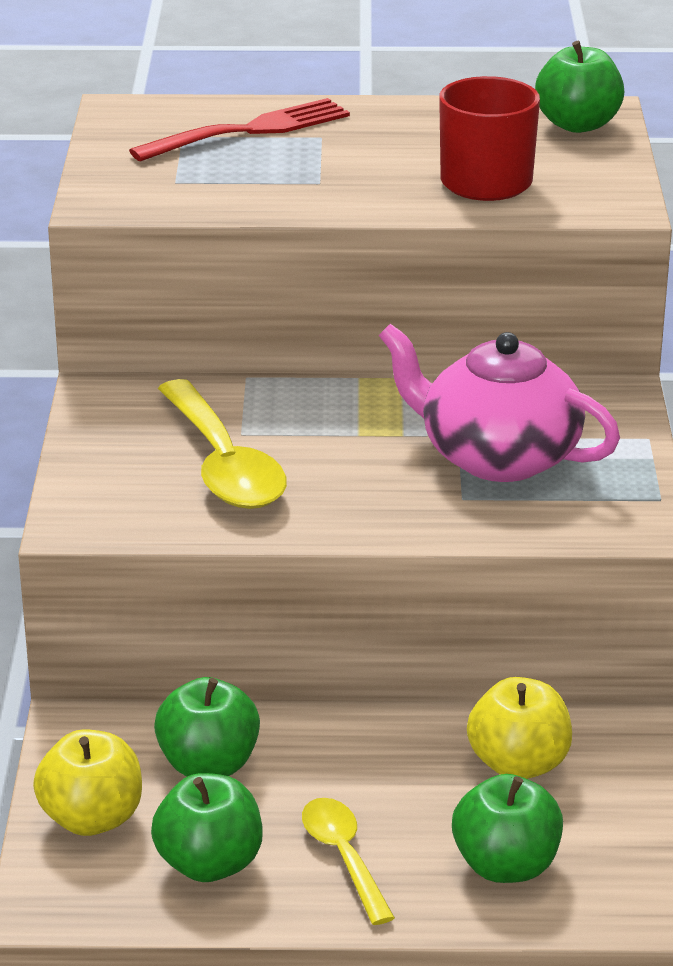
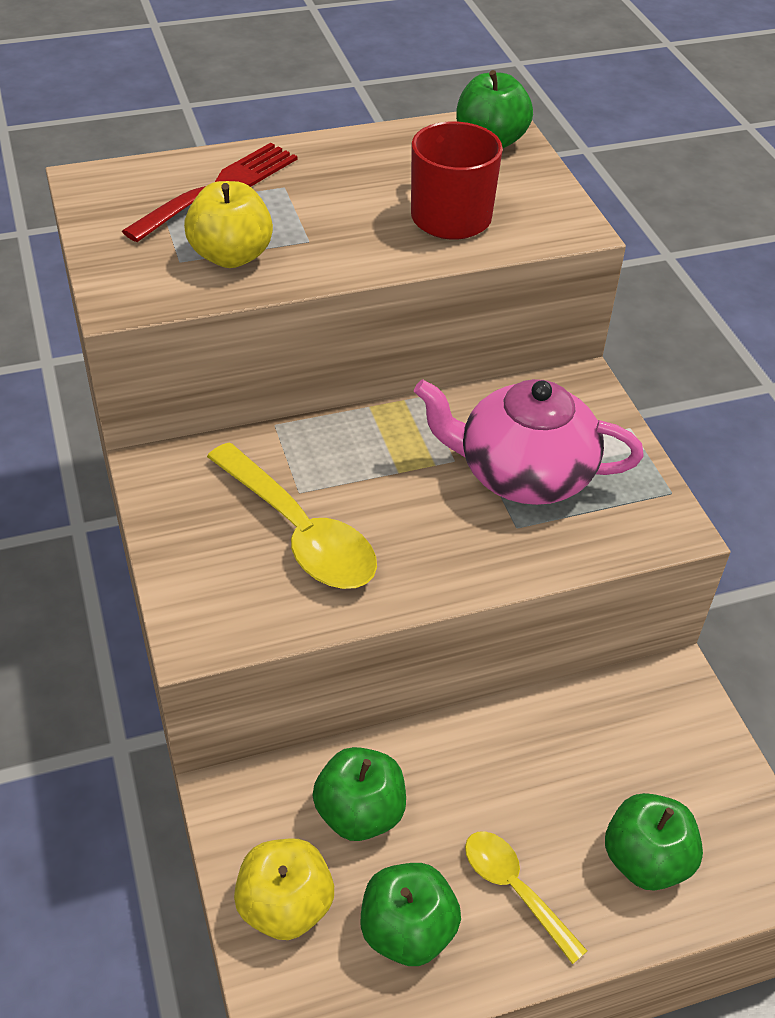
camera: 20 degrees left, 15 degrees up
yellow apple [467,677,572,779] -> yellow apple moved to [184,181,273,268]

